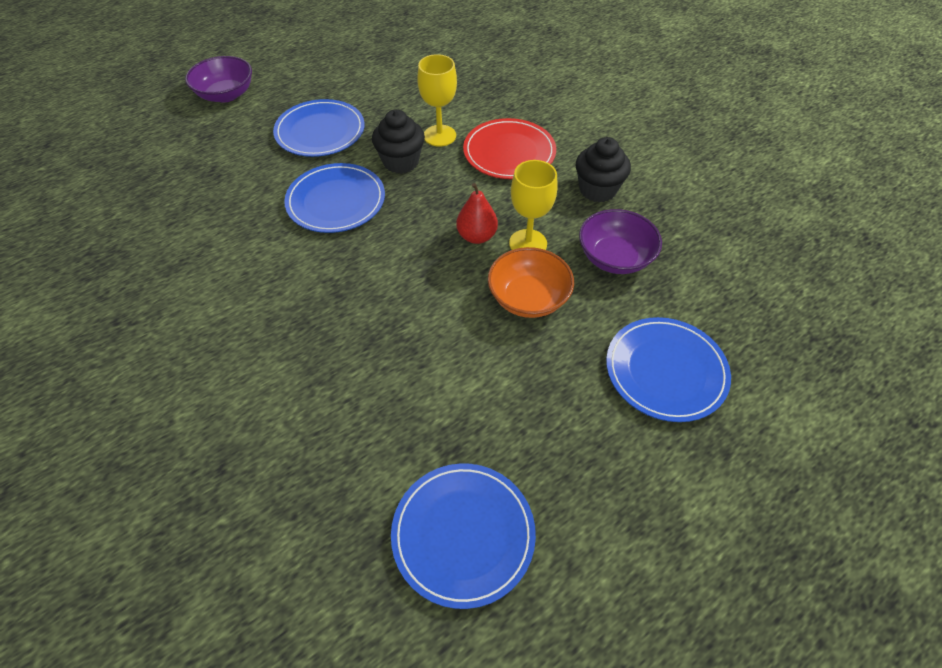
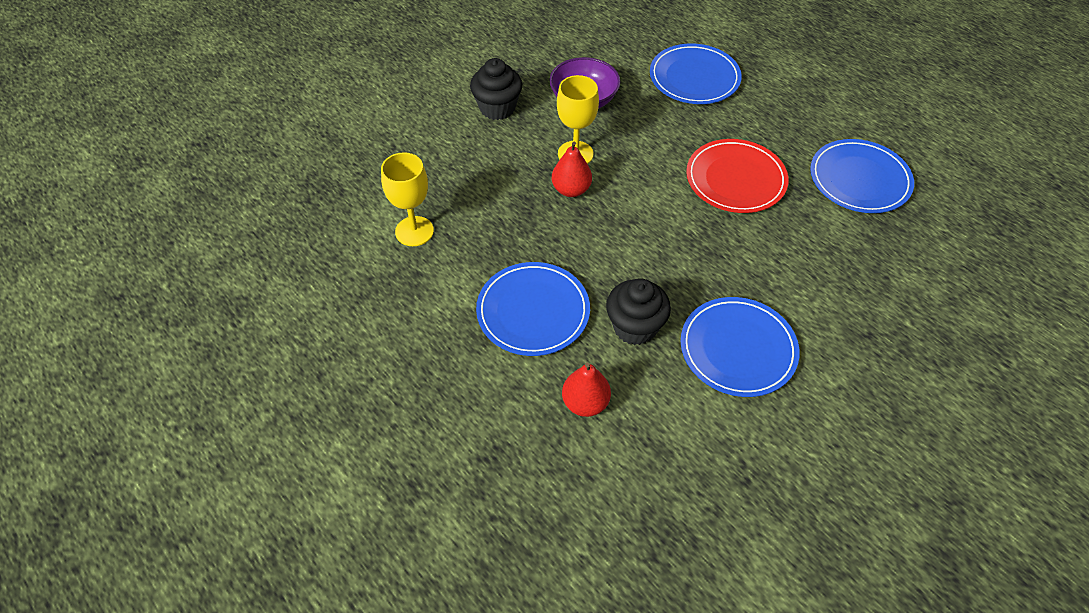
camera: 95 degrees left, 0 degrees up
purple bowl [185,56,252,102] -> none
blue plate [273,99,365,157] -> blue plate moved to [681,297,800,397]
black cupcake [372,109,425,174] -> black cupcake moved to [606,278,671,345]
red plate [463,118,556,179] -> red plate moved to [686,139,789,213]
orange bowl [488,247,574,318] -> none
none -> red pear [562,363,611,417]

